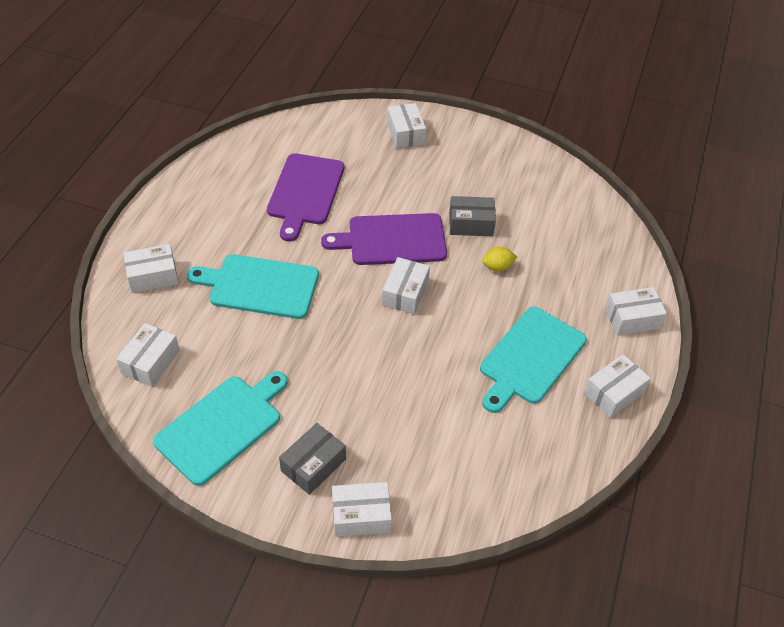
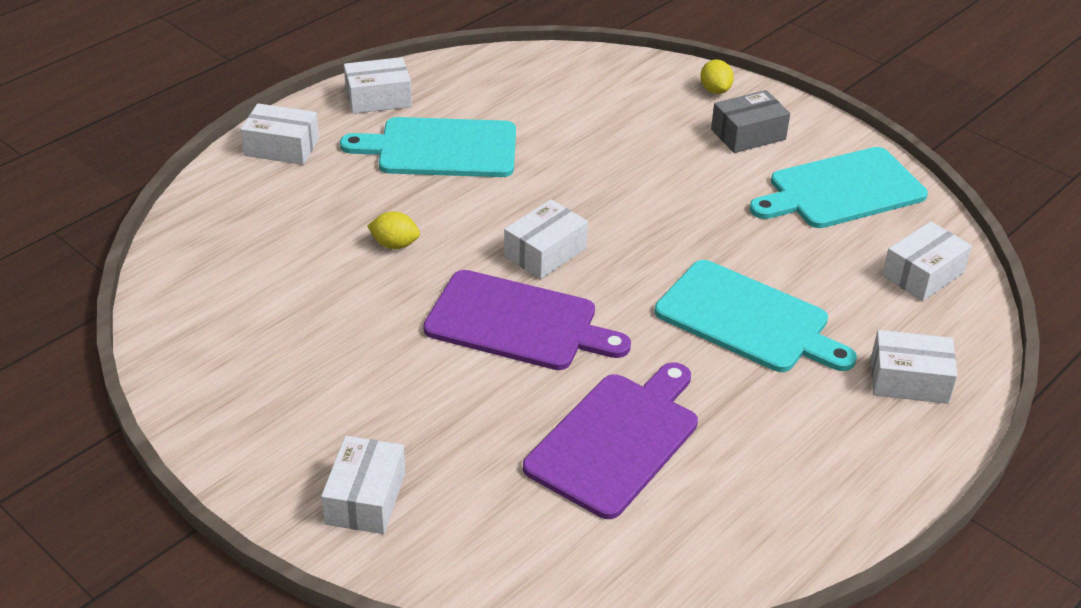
camera: 155 degrees left, 10 degrees down
white box [332,482,392,537] -> yellow lemon [700,60,734,94]
grey box [449,196,496,236] -> none
turquoise cutting board [480,307,587,413] -> turquoise cutting board turned 150 degrees counterclockwise [340,117,516,177]

